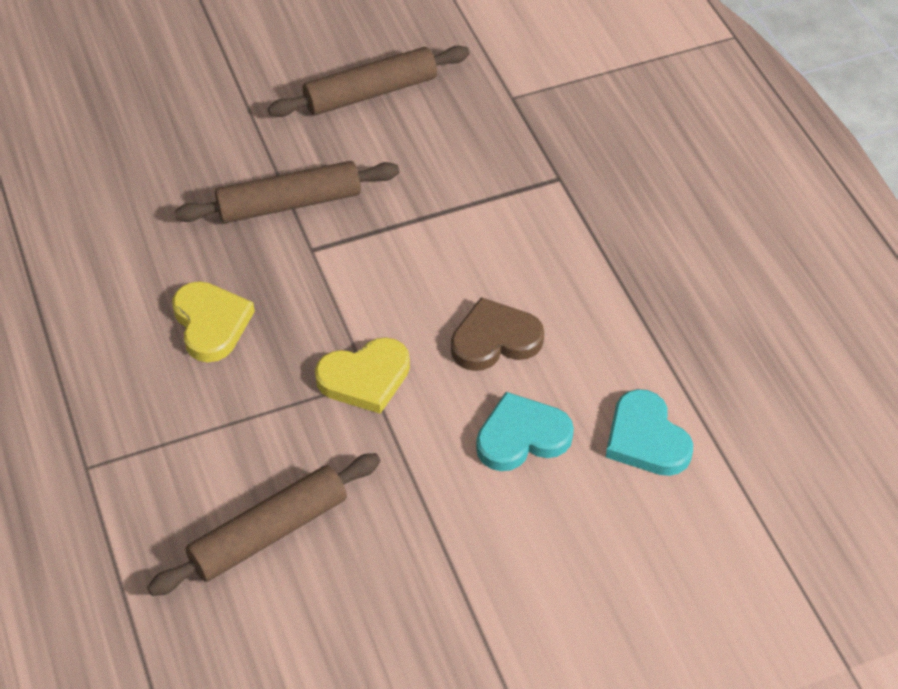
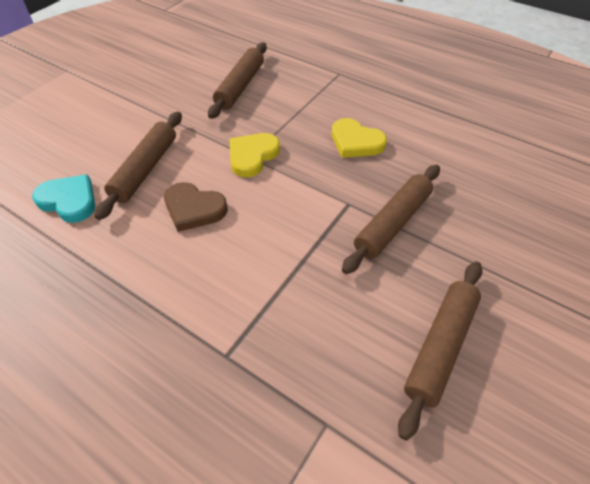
camera: 145 degrees right, 0 degrees up
brown heart [451,297,544,371] -> brown heart turned 75 degrees clockwise [164,182,228,232]
turquoise heart [476,392,574,471] -> brown rolling pin [94,112,182,220]

